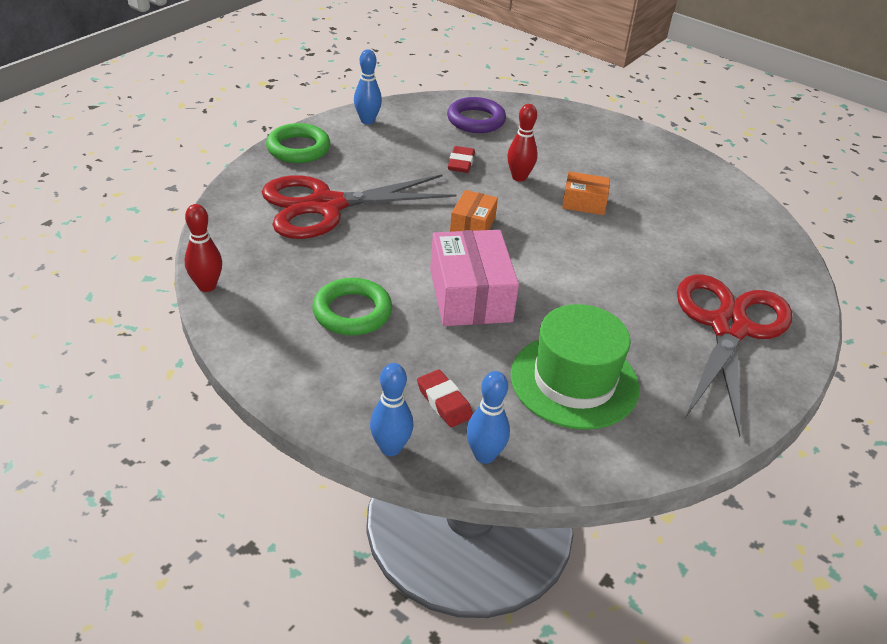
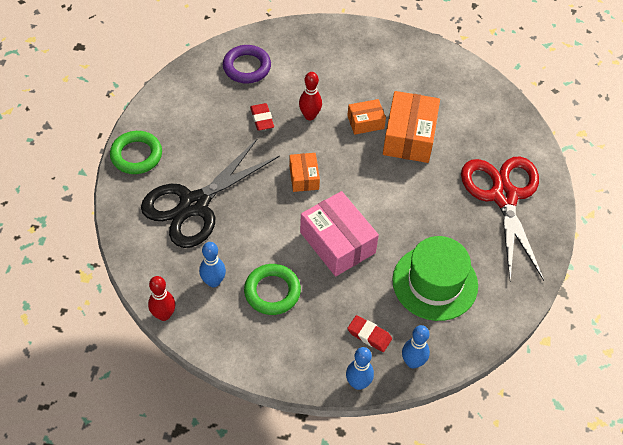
camera: 25 degrees left, 15 degrees up
red scissors [261,174,456,239] -> black scissors [141,138,280,248]
blue bowling pin [354,49,382,125] -> blue bowling pin moved to [199,242,226,287]
none -> orange box [383,91,440,163]

